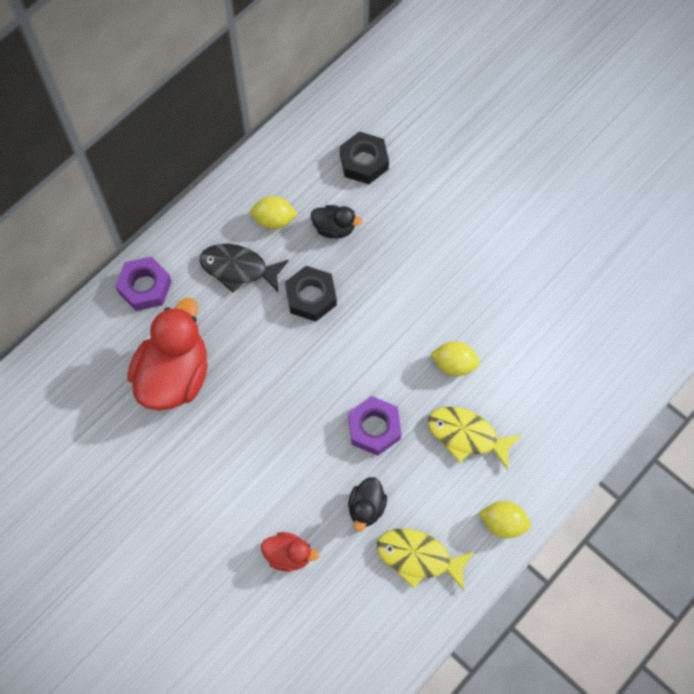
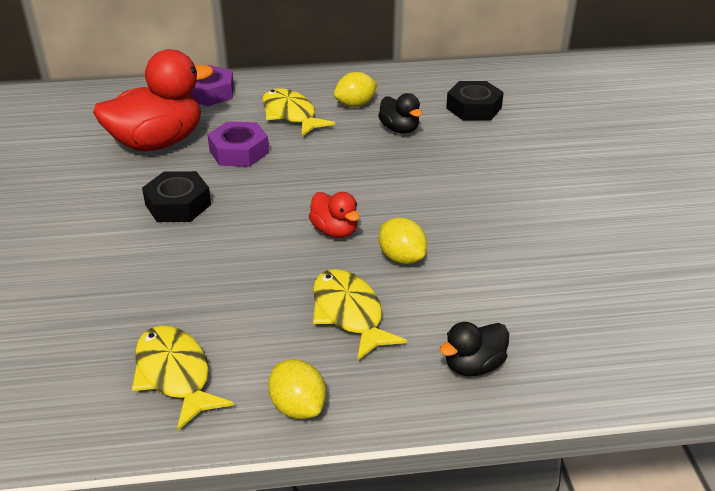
camera: 40 degrees right, 30 degrees down
black fish [200,244,289,293] -> yellow fish [262,88,335,136]
yellow lemon [250,196,298,229] -> yellow lemon turned 75 degrees counterclockwise [334,72,378,107]
red duck [261,532,319,571] -> red duck moved to [309,192,360,238]
black nut [285,266,337,322] -> black nut moved to [142,171,211,222]
black duck [348,477,387,532] -> black duck moved to [439,322,509,376]
purple nut [349,396,401,456] -> purple nut moved to [207,121,269,167]

